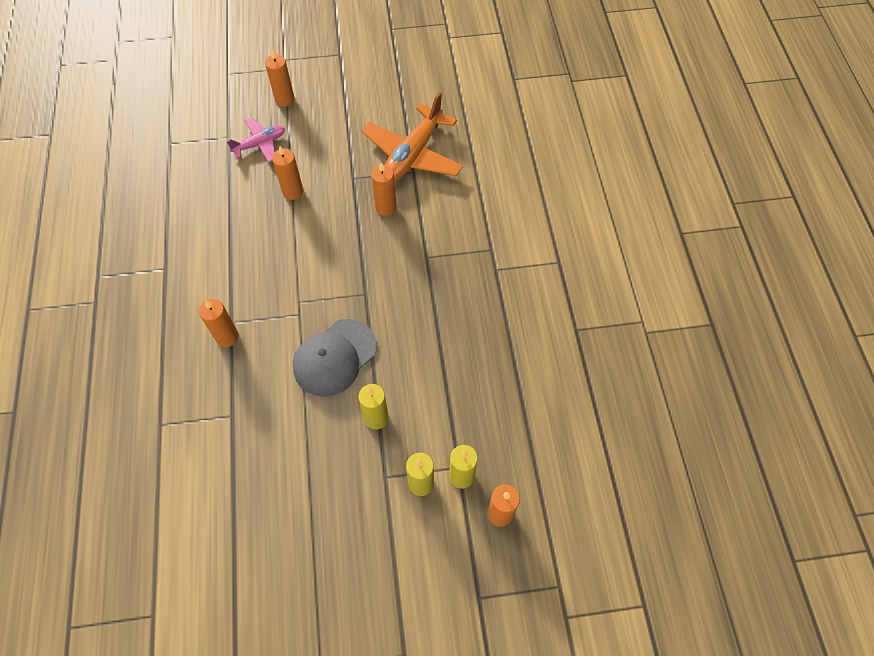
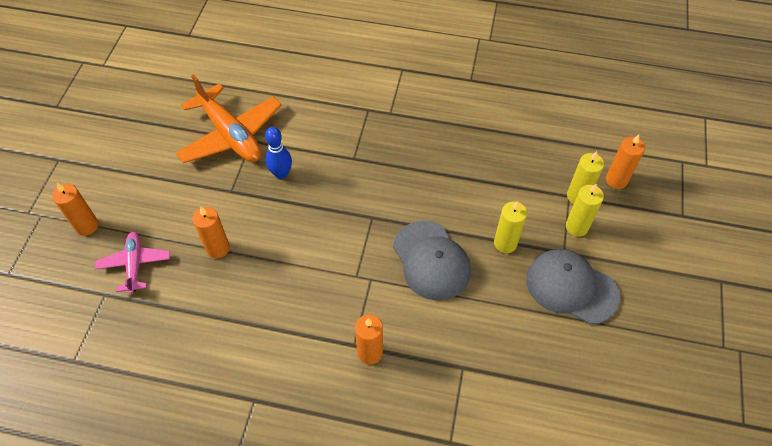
camera: 70 degrees left, 5 degrees down
orange candle [371,163,396,216] -> blue bowling pin [265,127,292,179]
none -> grey cap [526,249,620,324]

